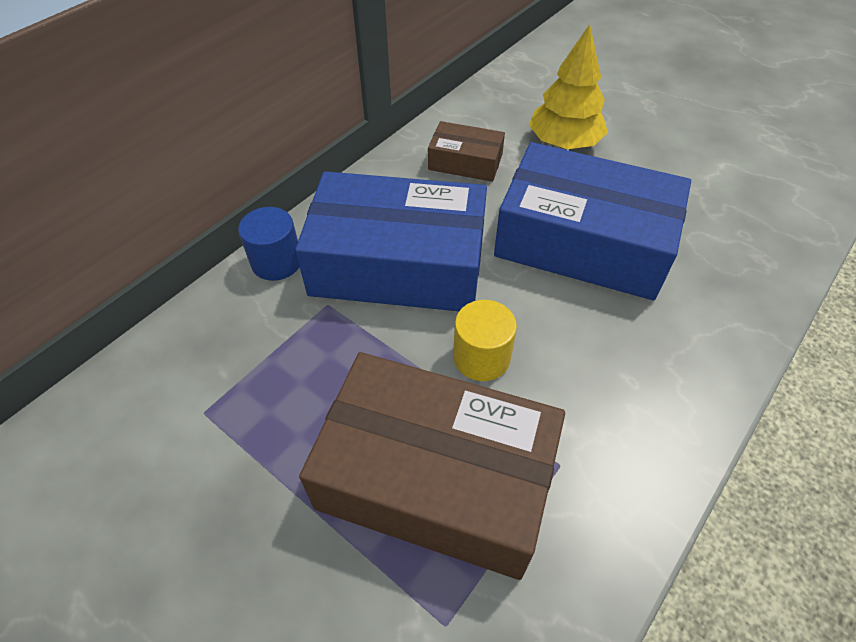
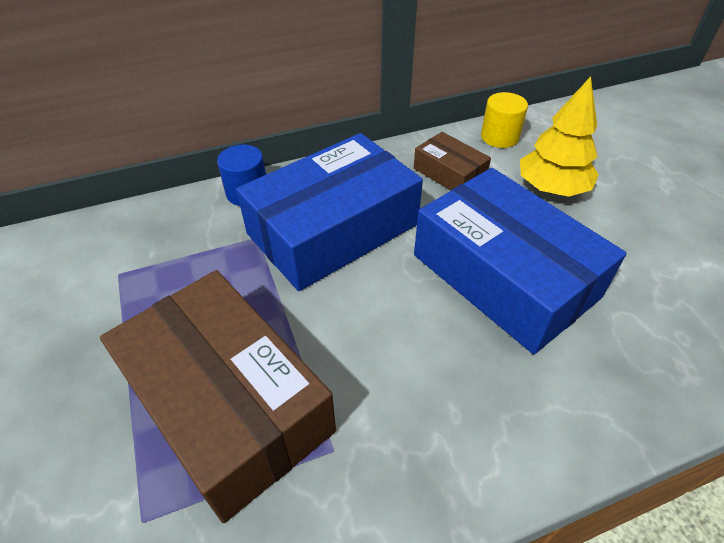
camera: 30 degrees right, 5 degrees down
blue box [295,171,487,311] -> blue box turned 75 degrees counterclockwise [236,133,423,291]
yellow cylinder [453,300,517,381] -> yellow cylinder moved to [481,92,528,148]

